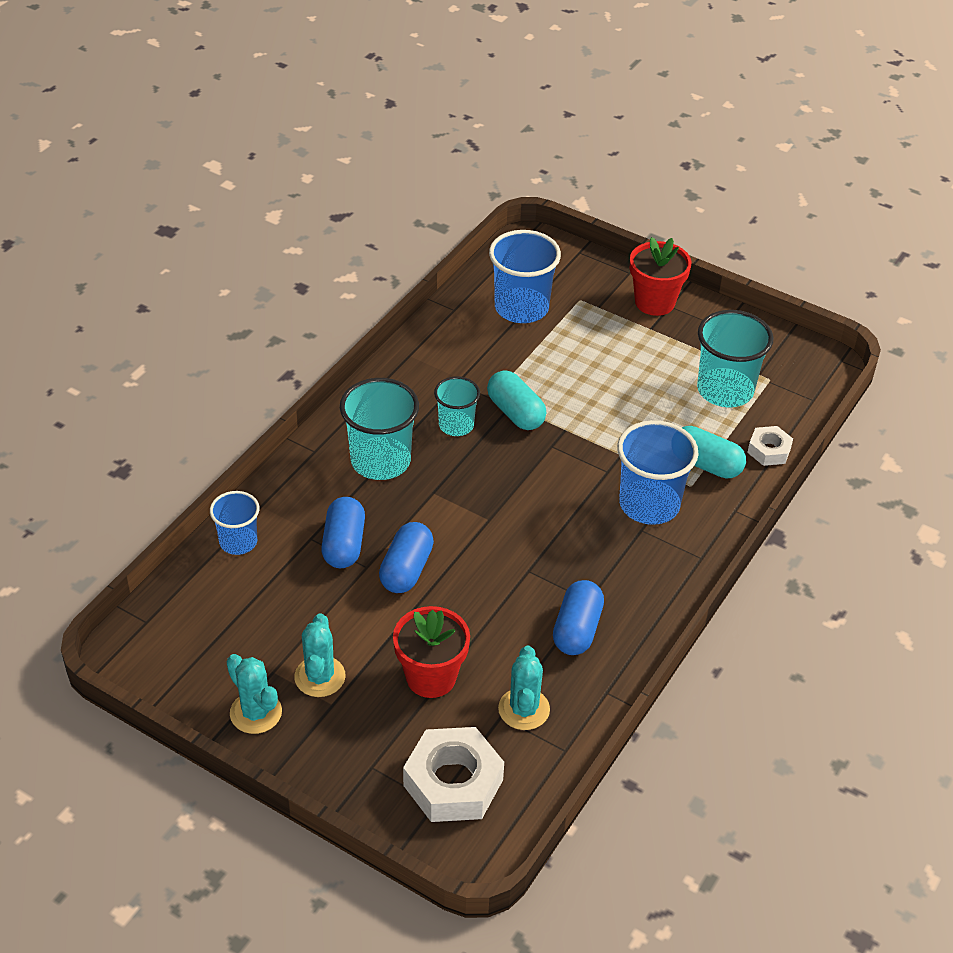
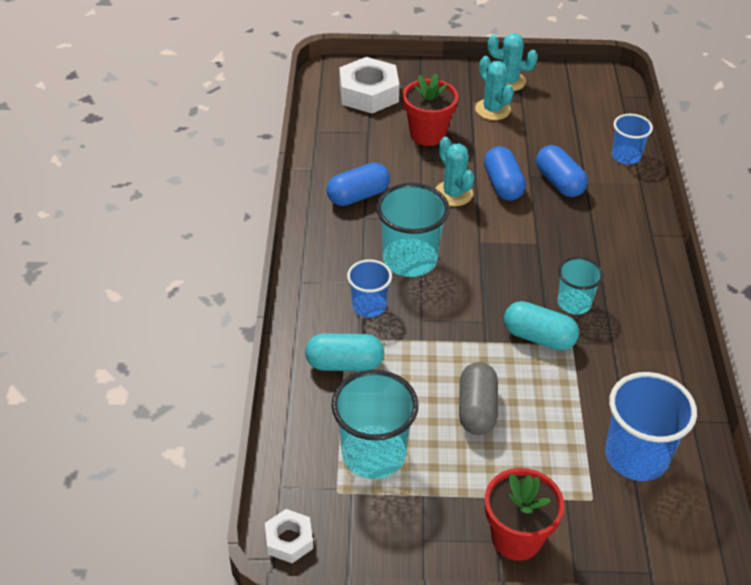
camera: 150 degrees right, 0 degrees up
turquoise cup [340,378,419,480] -> turquoise cup moved to [376,183,450,277]
turquoise cactus [498,645,550,730] -> turquoise cactus moved to [435,137,474,206]
blue capsule [553,580,604,655] -> blue capsule turned 75 degrees clockwise [327,163,390,206]
blue cup [617,420,699,525] -> blue cup [347,259,392,318], size x0.60
white nut [747,426,793,466] -> white nut moved to [265,509,313,563]
none -> grey capsule [459,362,498,435]

